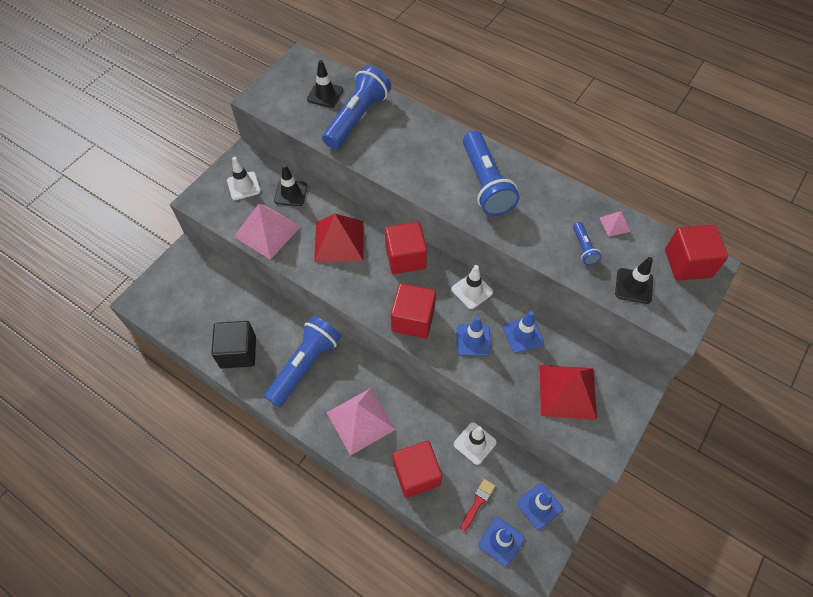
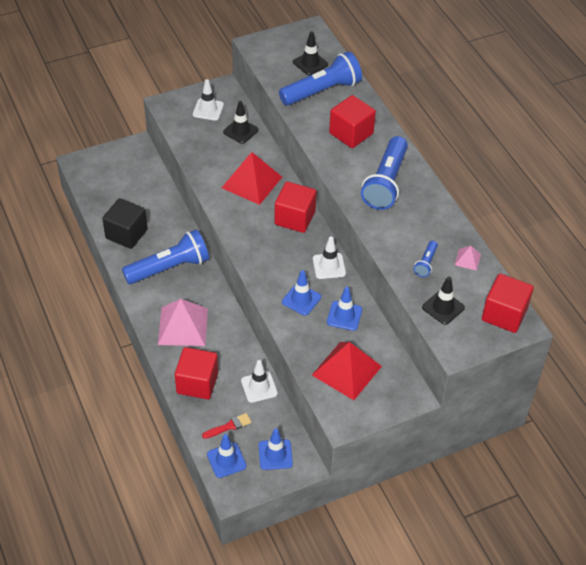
camera: 30 degrees right, 10 degrees down
pink pyramid [234,204,301,260] -> none
red cube [391,283,436,338] -> red cube moved to [329,95,376,148]

